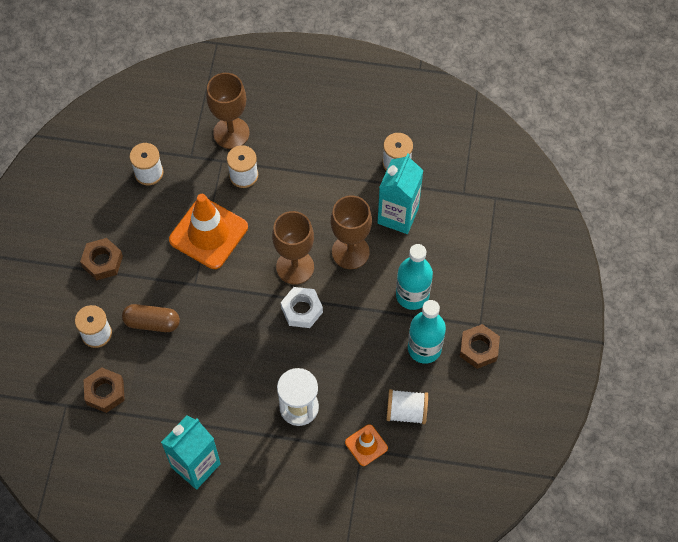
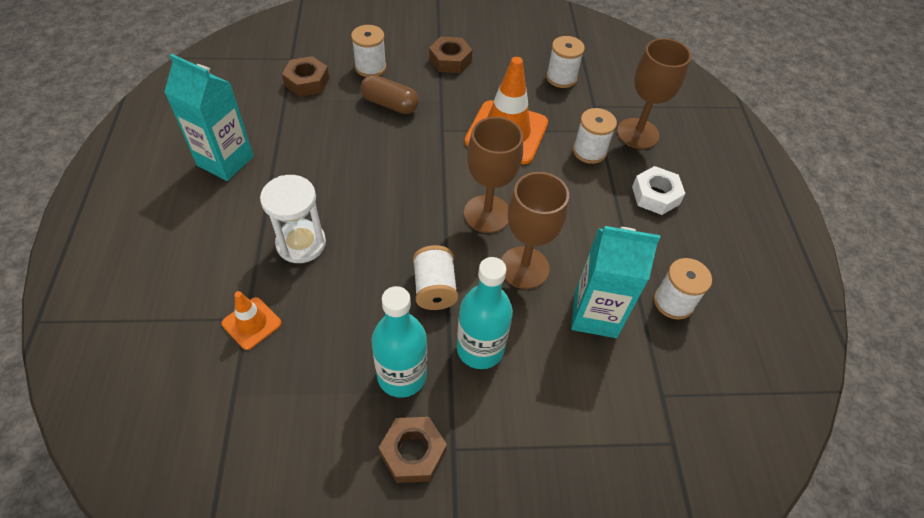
camera: 75 degrees right, 10 degrees down
brown capsule [122,304,180,332] -> brown capsule turned 60 degrees counterclockwise [361,75,419,114]
white nut [281,287,323,328] -> white nut moved to [632,166,685,215]
white spool [386,389,428,424] -> white spool moved to [413,245,458,310]

